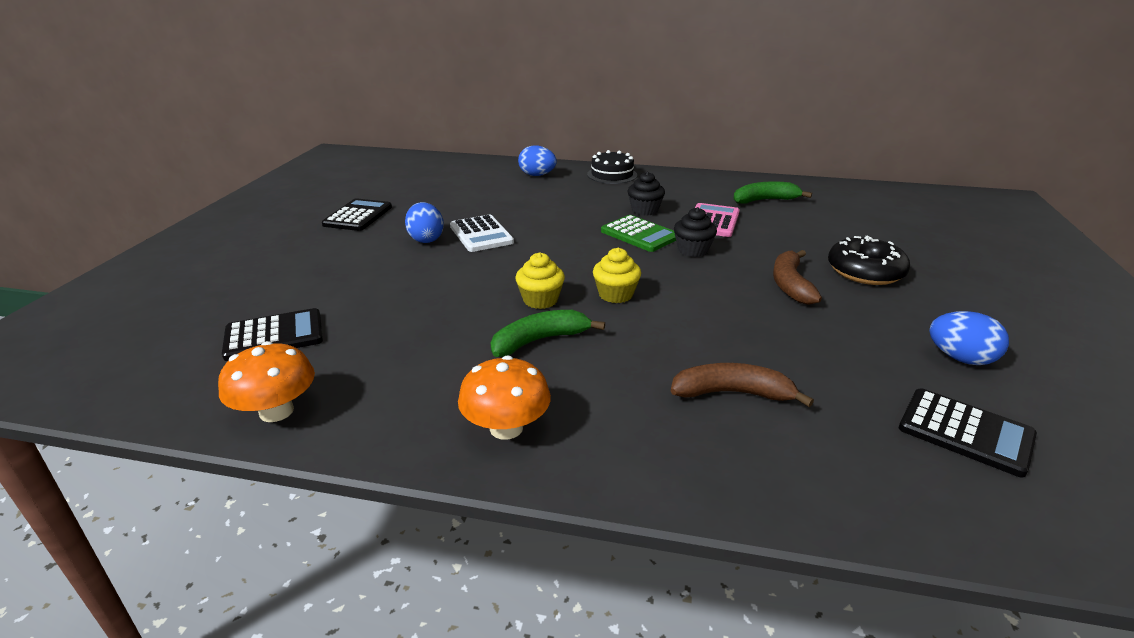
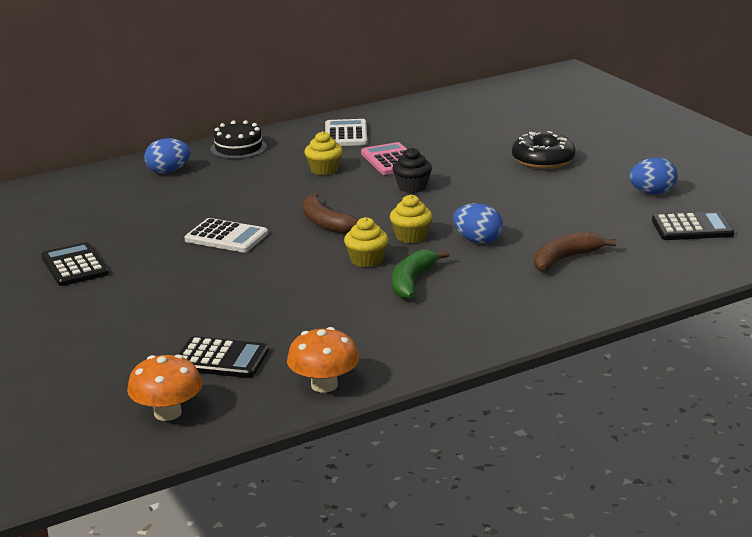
camera: 40 degrees left, 5 degrees down
black calculator [222,308,323,361] -> black calculator turned 75 degrees clockwise [179,336,269,378]
blue egg [405,202,444,243] -> blue egg moved to [453,203,503,244]
orange mushroom [458,355,551,440] -> orange mushroom moved to [127,354,202,421]
green calculator [601,215,676,252] -> none
black cupcake [627,172,665,216] -> yellow cupcake [304,131,343,175]
green banana [733,181,812,204] -> none
brown banana [773,250,822,305] -> brown banana moved to [303,192,358,234]
none -> white calculator [325,119,367,146]

